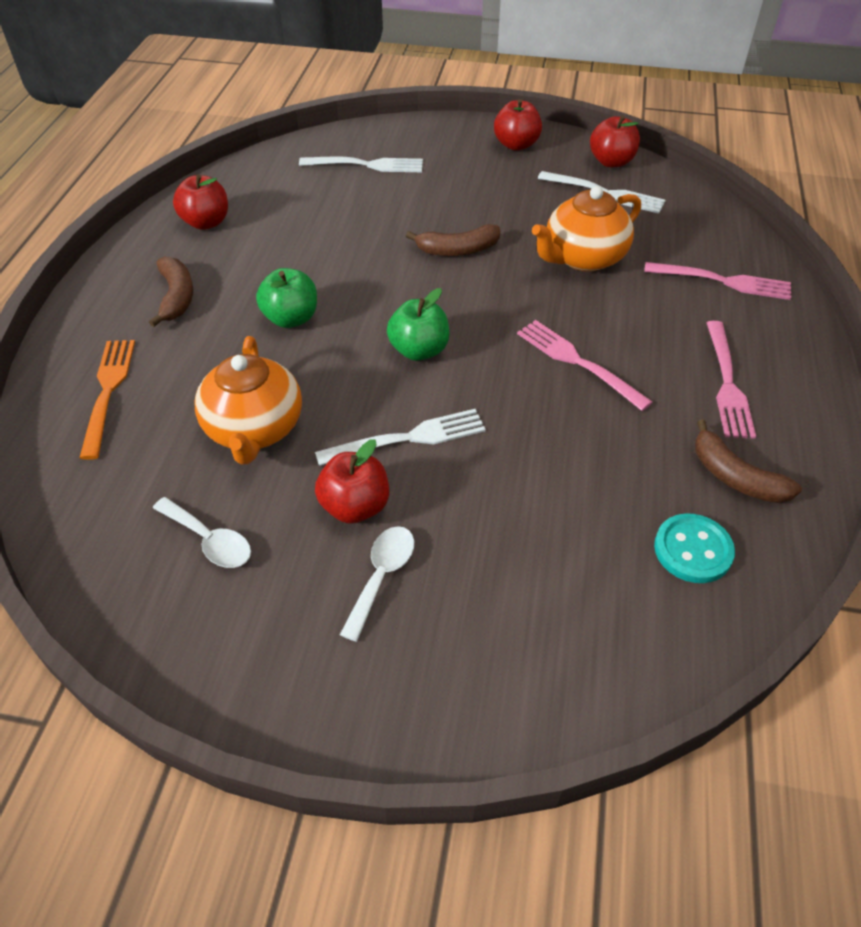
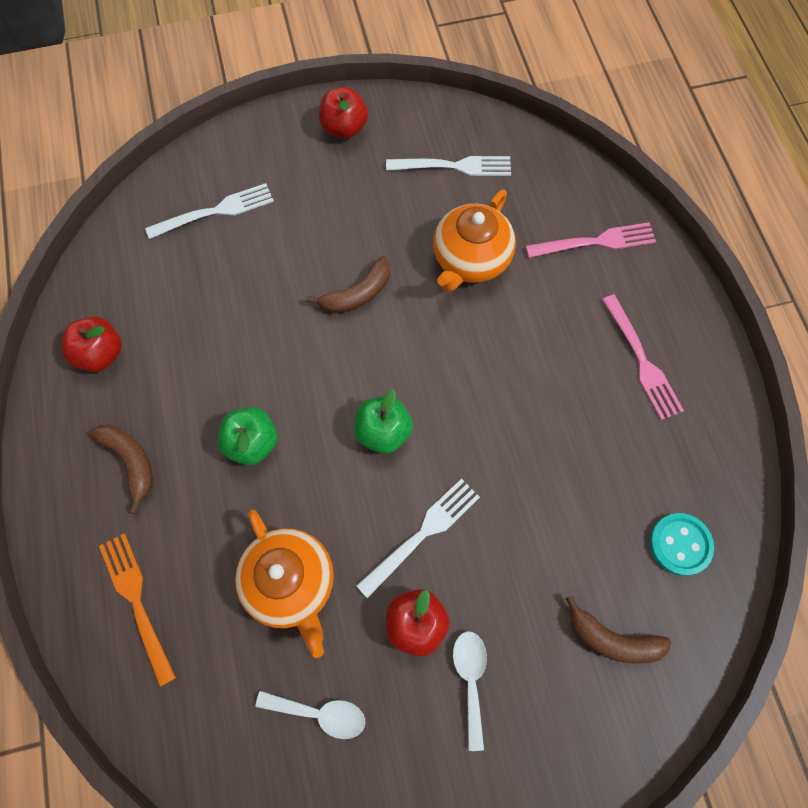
camera: 25 degrees left, 20 degrees up
pink fork [517,320,653,411] -> none
red apple [590,115,640,167] -> none
brown banana [695,419,802,503] -> brown banana moved to [565,595,671,664]

